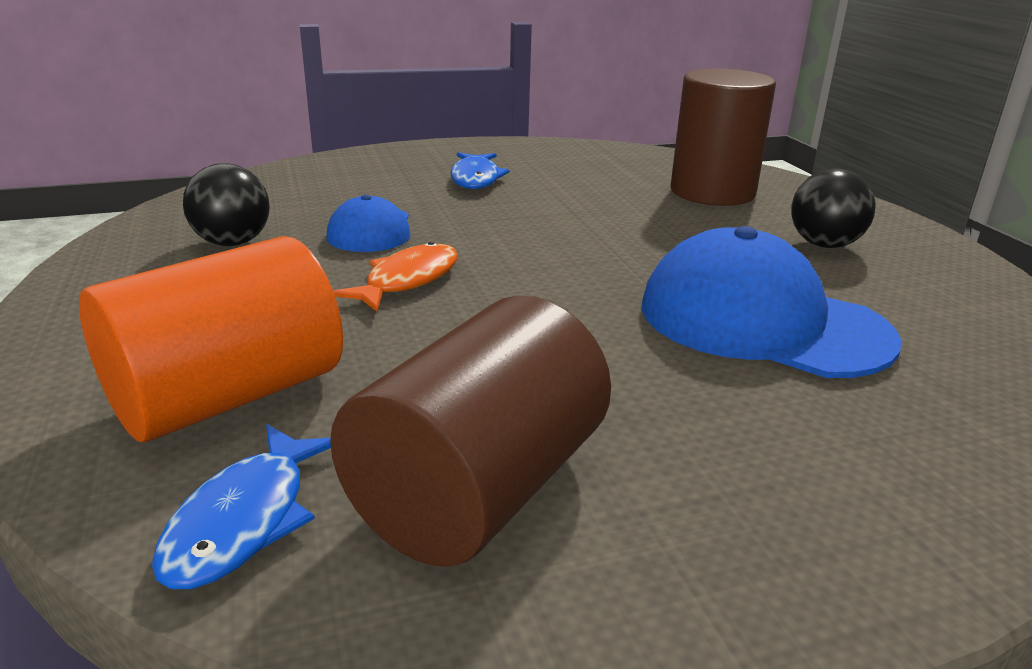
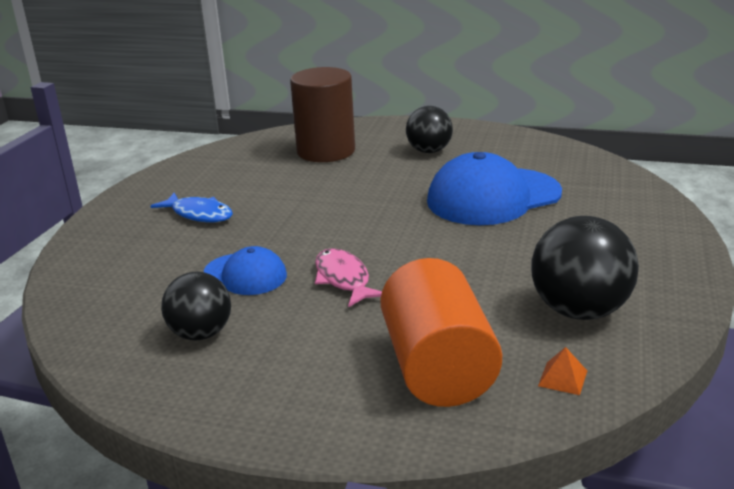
camera: 55 degrees left, 0 degrees up
blue fish [152,424,331,589] -> orange pyramid [538,347,587,395]
brown cylinder [330,296,611,567] -> black ball [531,216,639,320]
orange fish [333,242,458,312] -> pink fish [315,248,382,307]

